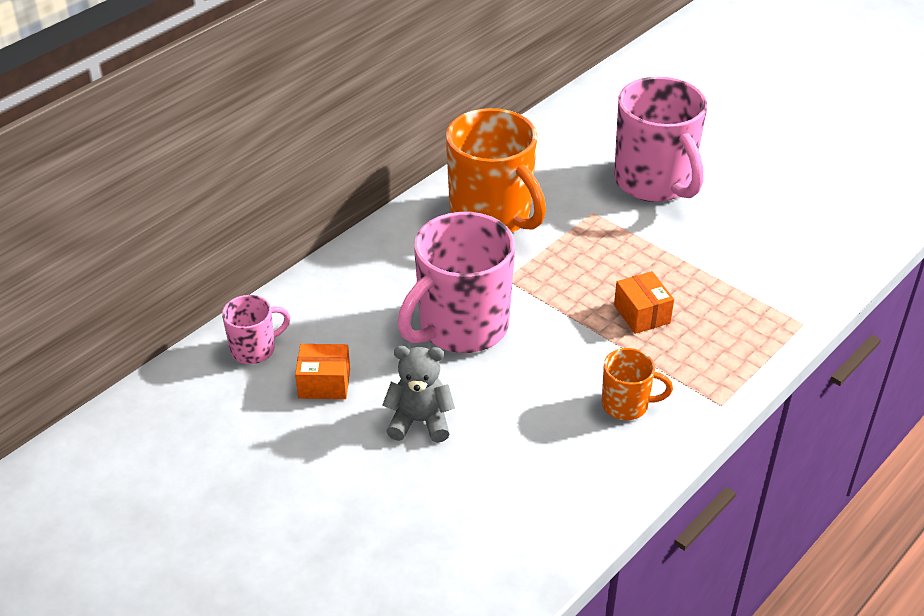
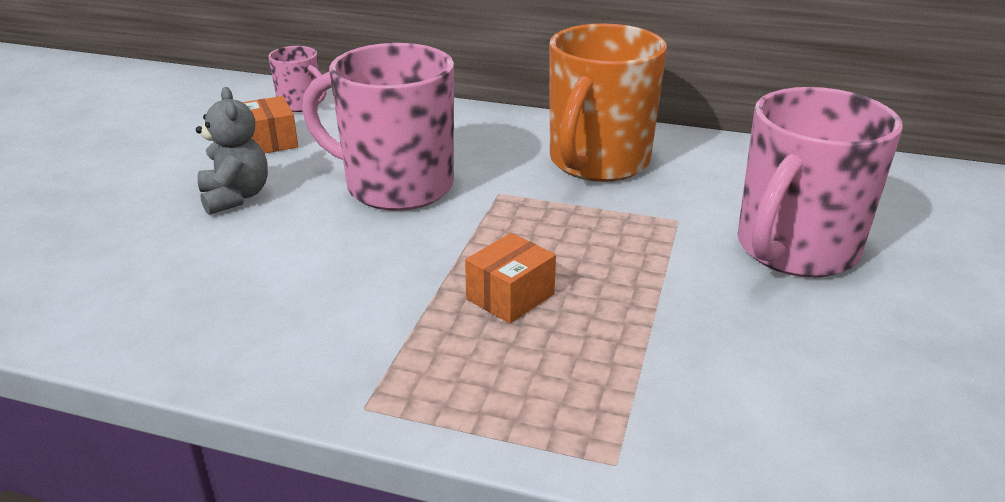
camera: 65 degrees right, 10 degrees down
orange mug [602,348,673,420] -> none

